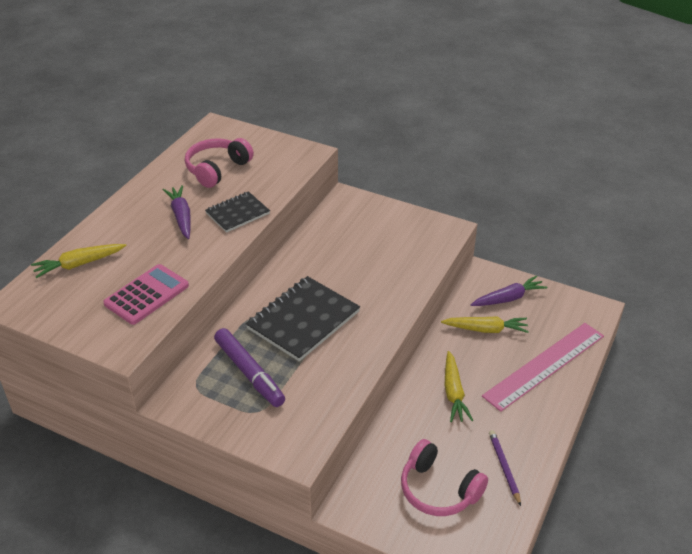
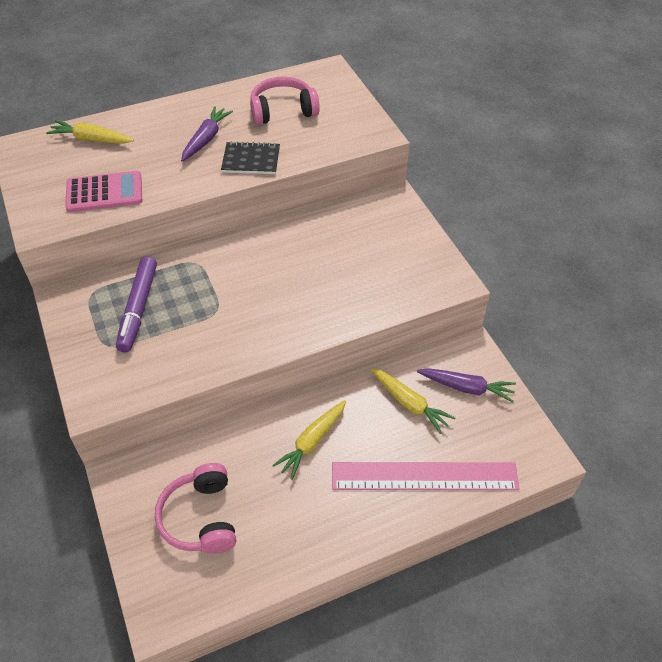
camera: 40 degrees right, 10 degrees up
black notebook [246,276,360,362] -> none
purple pencil [489,430,521,506] -> none

